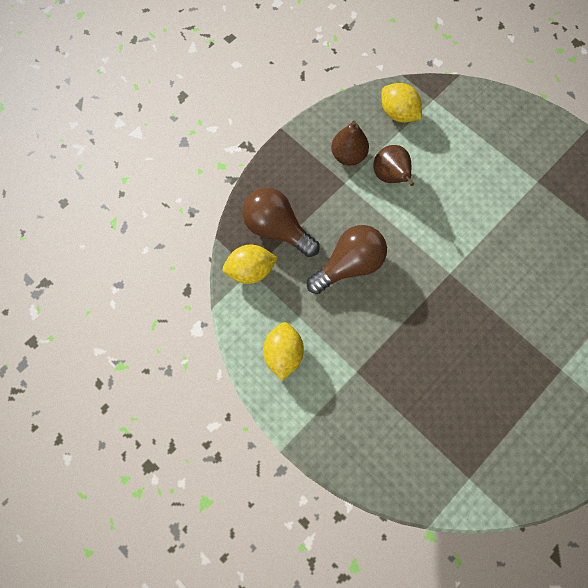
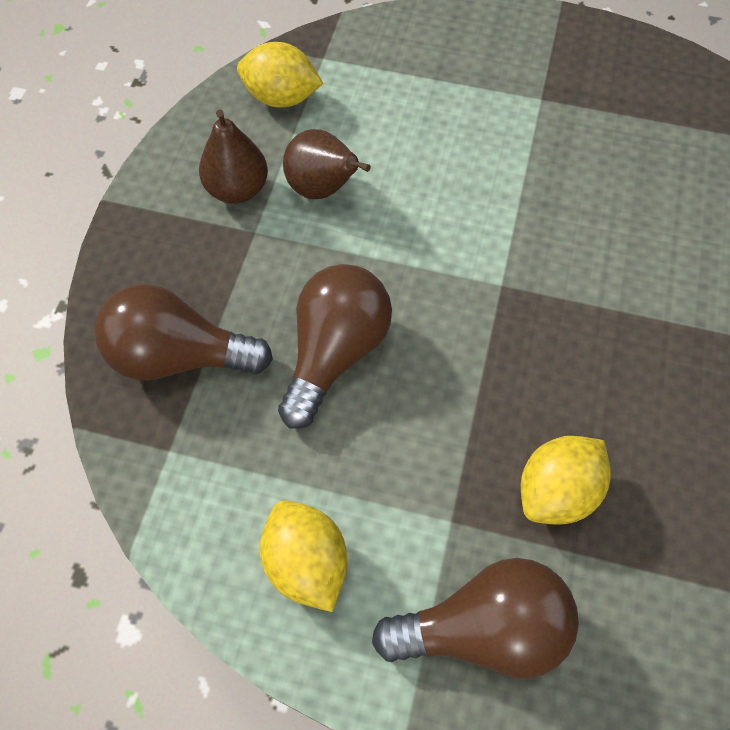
camera: 30 degrees left, 10 degrees down
yellow lemon [223,245,278,284] -> yellow lemon moved to [521,436,611,525]
none -> brown light bulb [372,558,579,679]

